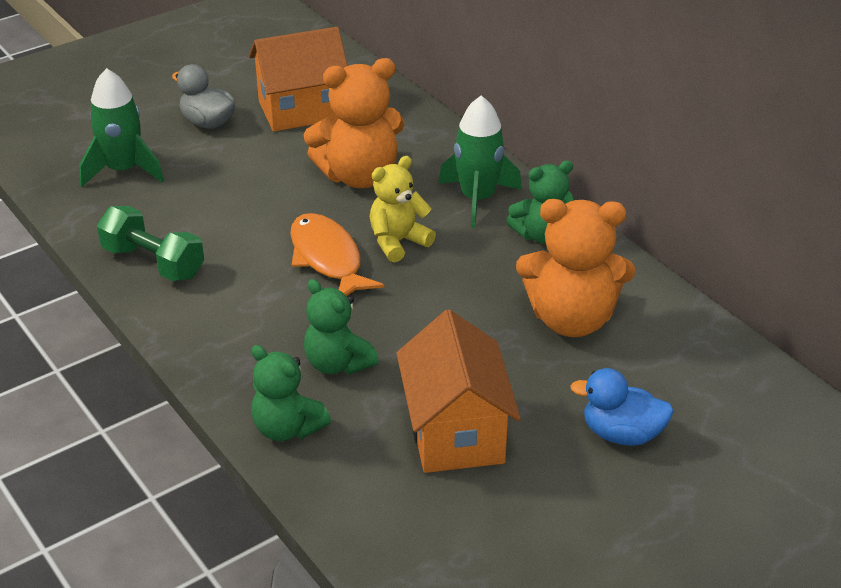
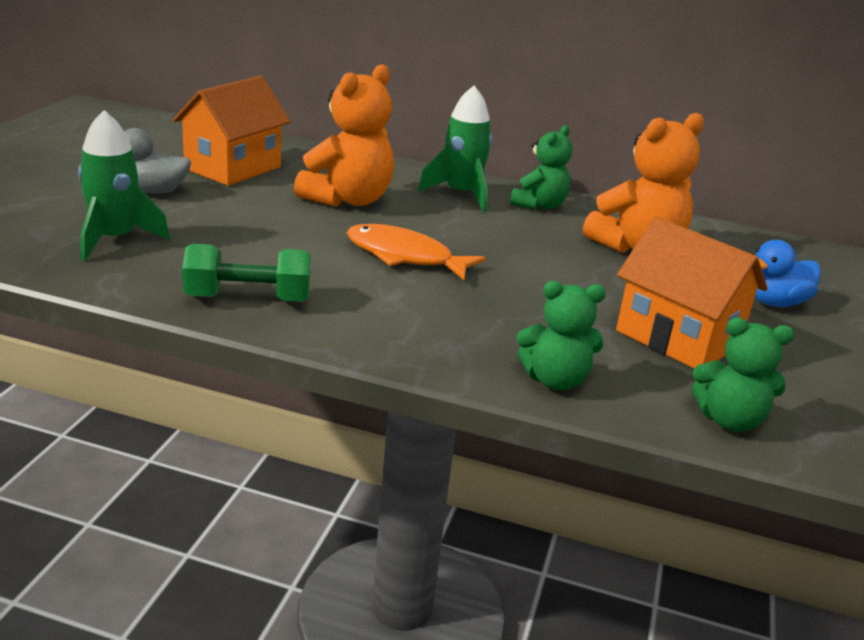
camera: 40 degrees left, 10 degrees down
green teddy bear [304,279,379,375] -> green teddy bear moved to [691,317,794,432]
yellow teddy bear [370,156,436,262] -> none

